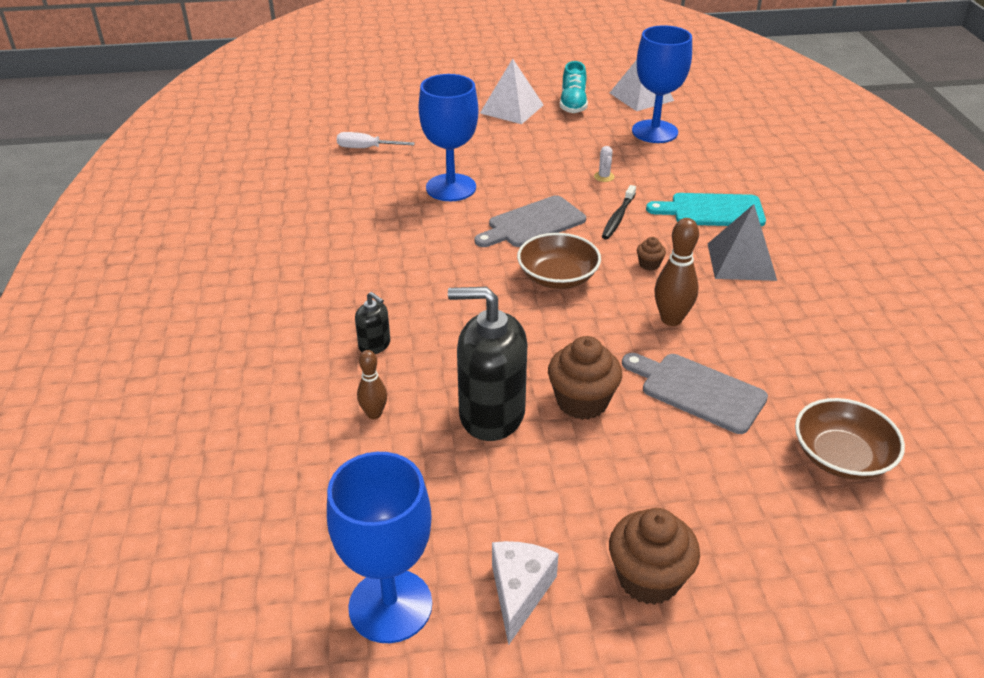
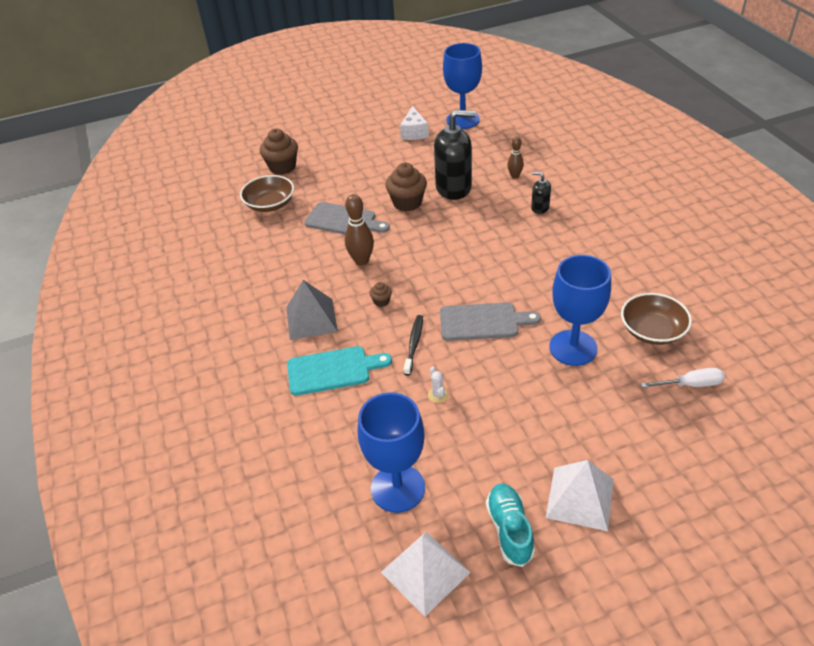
camera: 170 degrees right, 5 degrees up
grey cutting board [475,195,586,247] -> grey cutting board turned 45 degrees clockwise [440,302,541,341]
brown bowl [517,233,601,289] -> brown bowl moved to [621,293,692,345]
brown cupcake [609,508,700,605] -> brown cupcake moved to [260,129,298,175]

